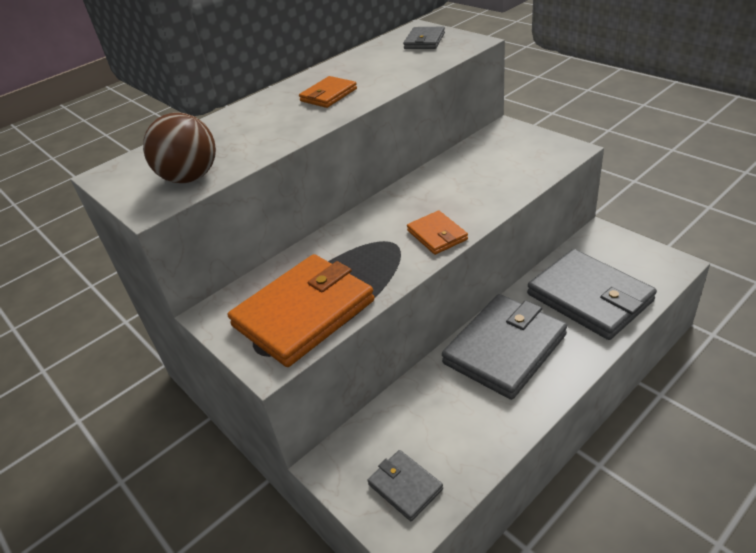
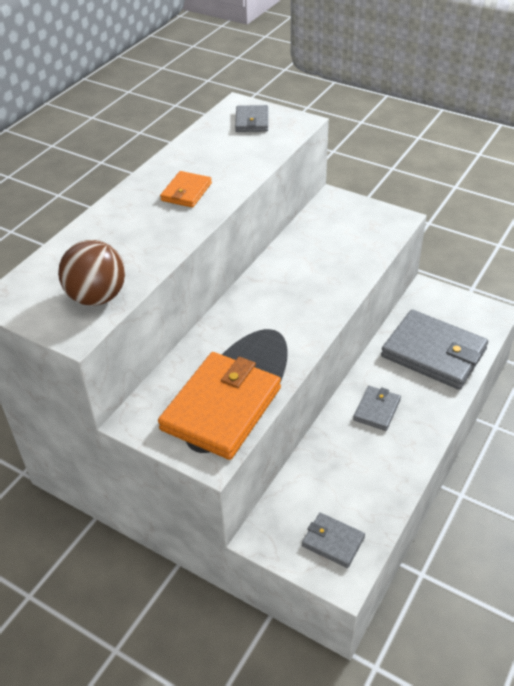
camera: 20 degrees left, 5 degrees up
orange wallet [407,210,468,255] -> none
grey wallet [442,294,567,400] -> grey wallet [353,386,401,431], size x0.49

